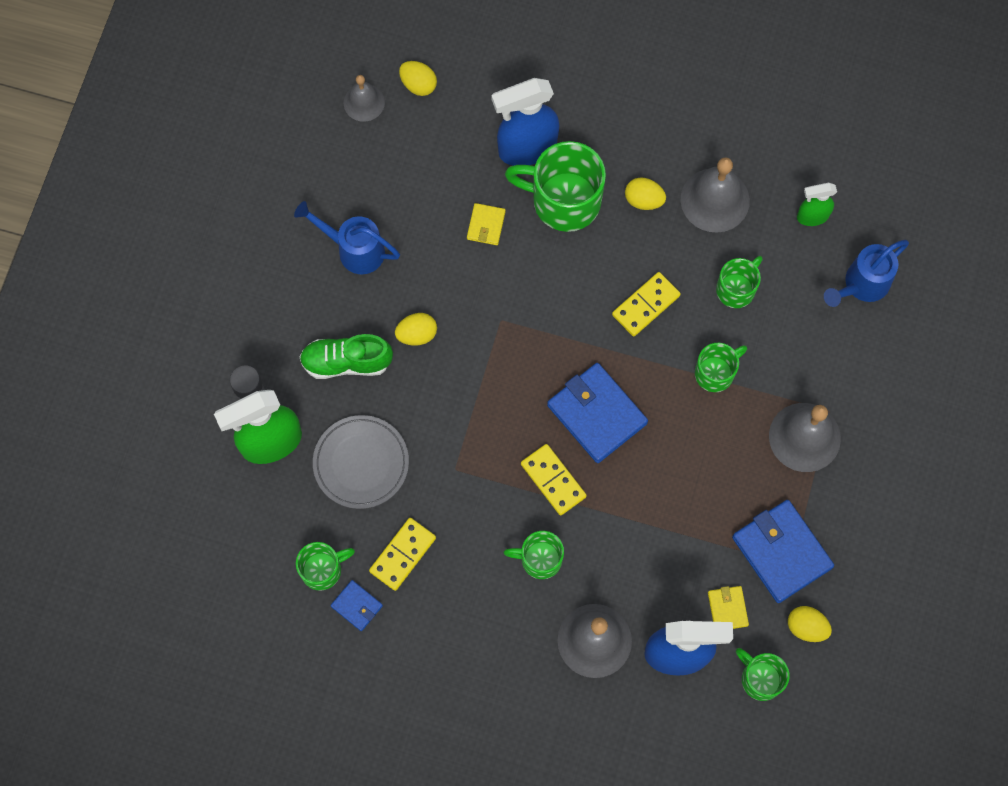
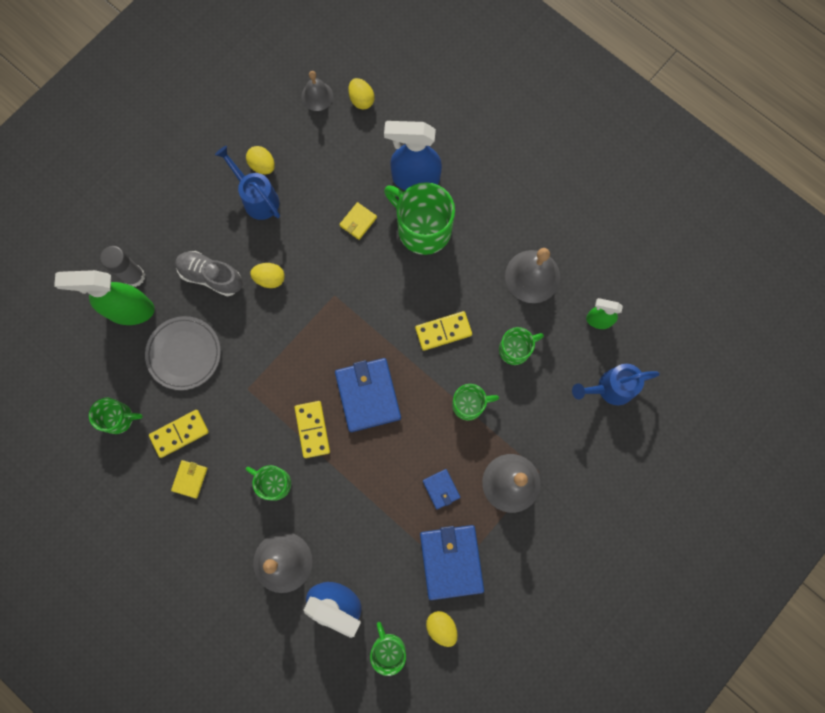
camera: 25 degrees right, 5 degrees up
green shoe [300,334,393,379] -> grey shoe [175,251,243,296]
blue wallet [331,580,383,631] -> blue wallet moved to [423,469,460,509]
yellow egg [625,178,666,210] -> yellow egg moved to [246,146,275,175]
yellow wallet [708,586,749,629] -> yellow wallet moved to [171,460,207,499]

